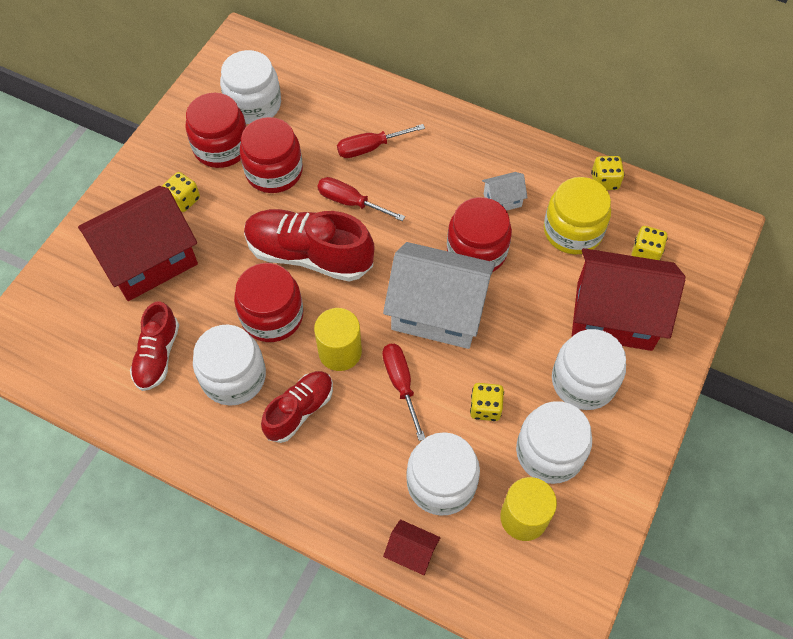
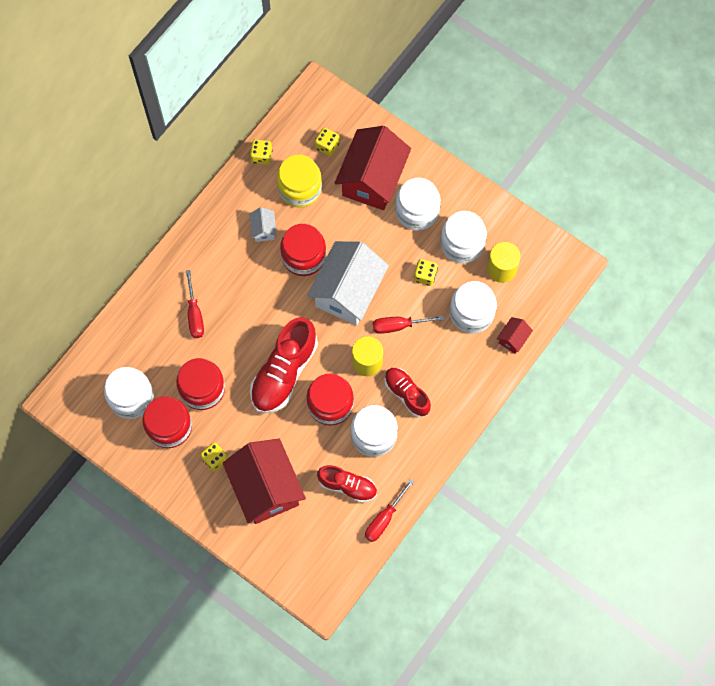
camera: 80 degrees left, 10 degrees up
red screwdriver [317,177,405,221] -> red screwdriver moved to [365,479,414,542]

